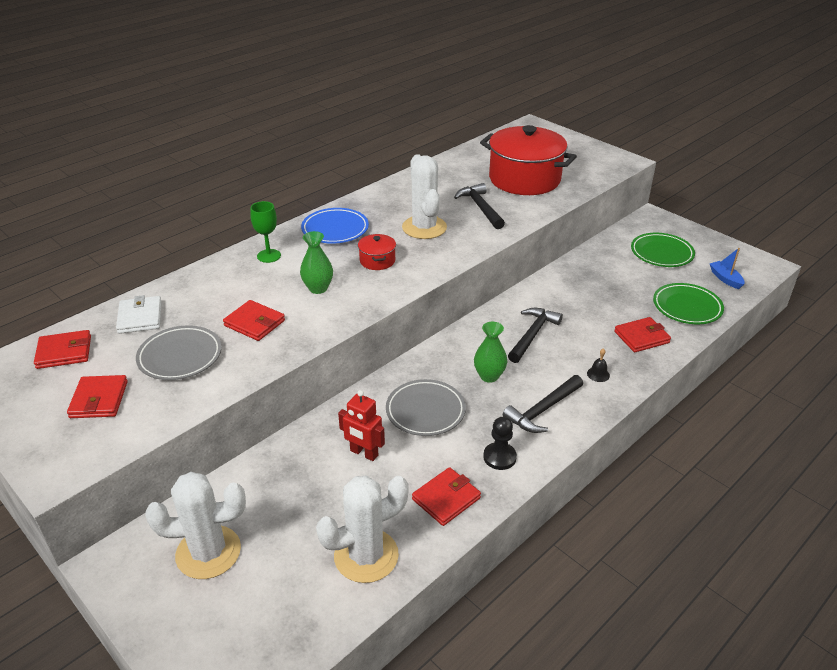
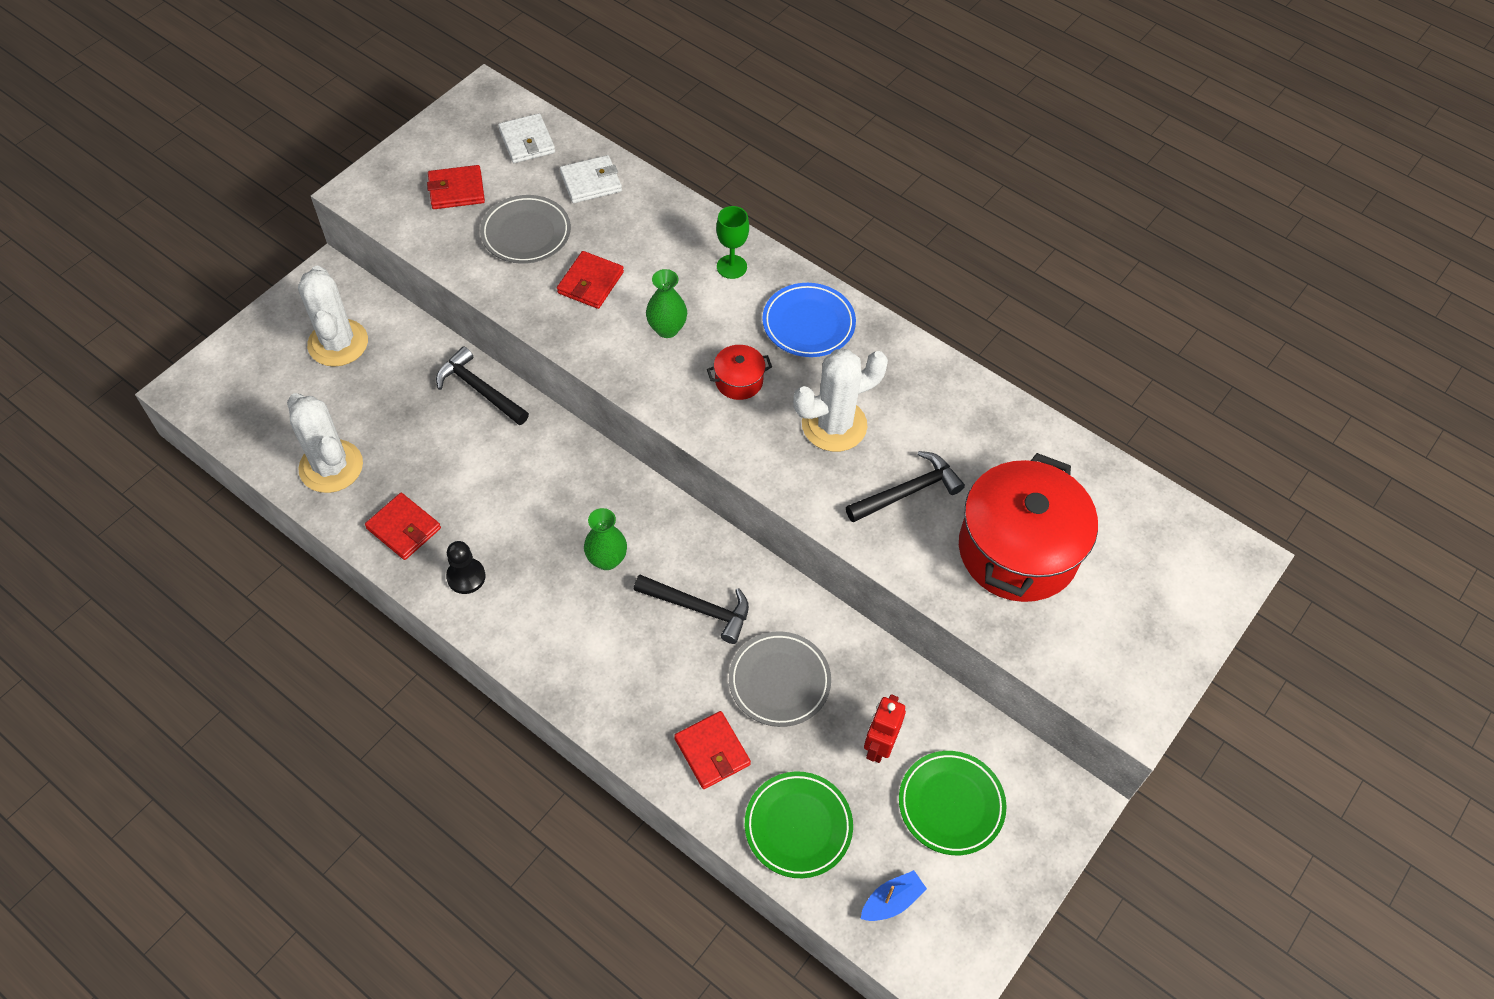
camera: 80 degrees right, 20 degrees up
red wallet [34,330,91,369] -> white wallet [498,113,555,163]
red robot [338,390,385,461] -> red robot moved to [864,694,906,763]
grey plate [386,379,466,436] -> grey plate moved to [729,631,831,727]
black hammer [503,375,583,433] -> black hammer moved to [436,346,529,425]
black bell [587,348,610,382] -> none

